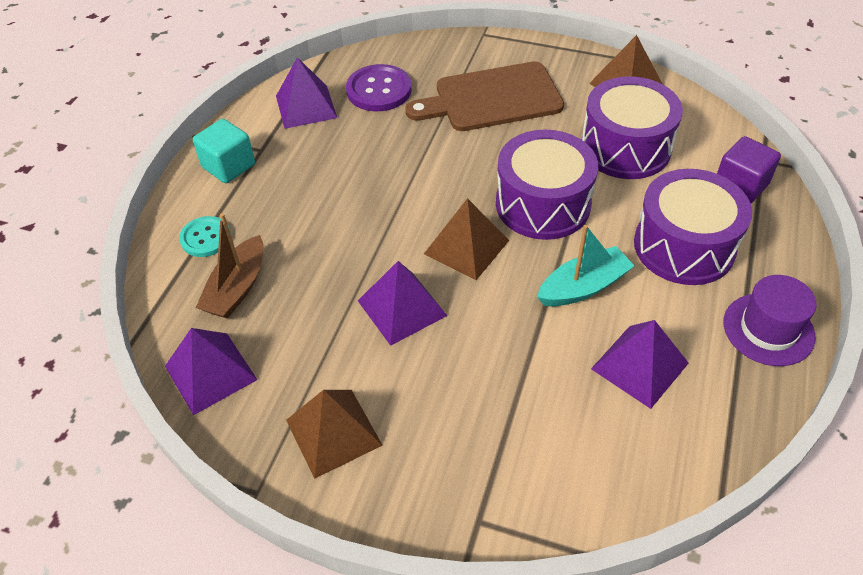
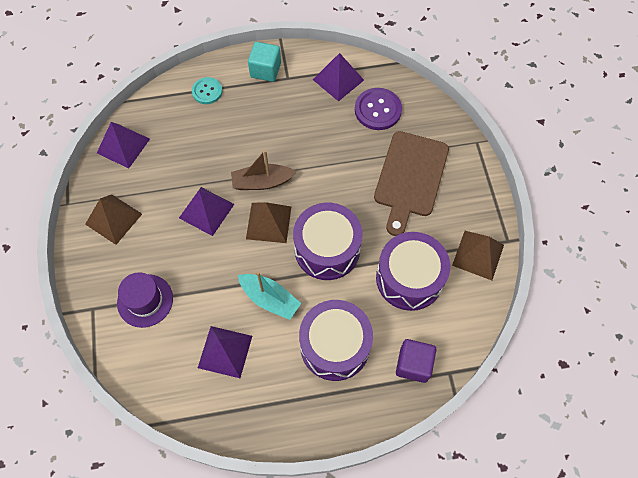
camera: 60 degrees right, 15 degrees up
brown boat [196,213,264,319] -> brown boat moved to [231,150,296,190]
brown cutting board [406,61,564,131] -> brown cutting board turned 120 degrees counterclockwise [374,131,449,236]
purple hat [724,275,817,366] -> purple hat moved to [117,272,173,328]

